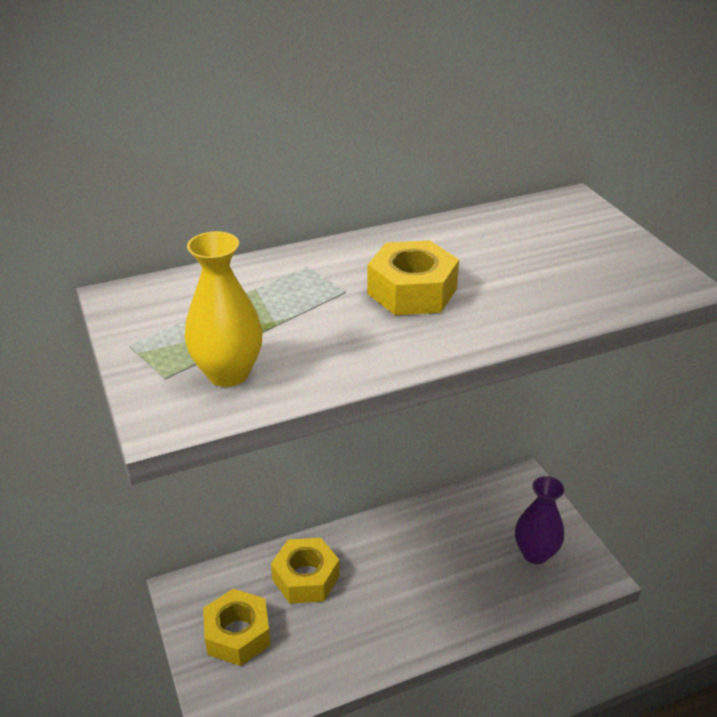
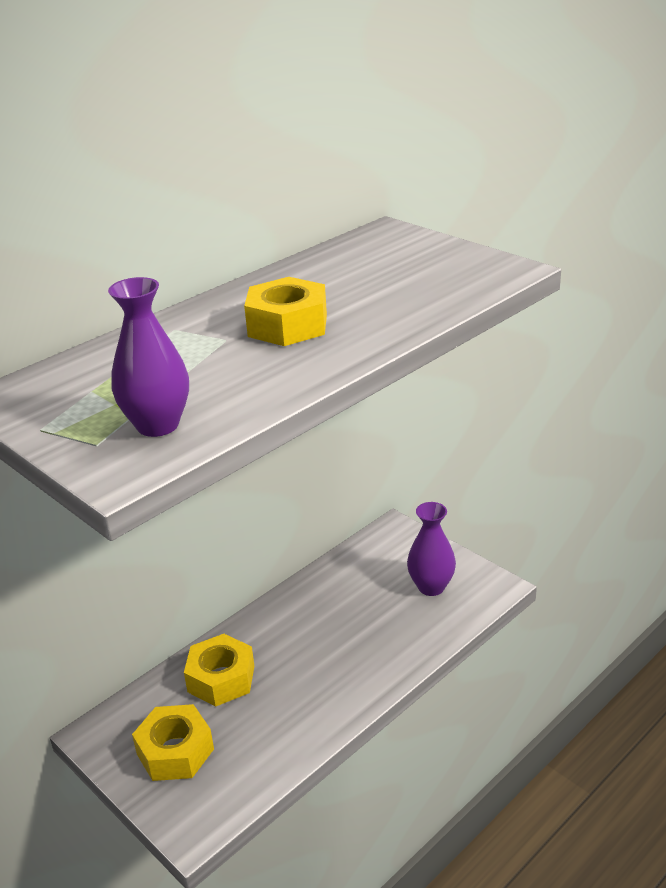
camera: 20 degrees left, 5 degrees down
yellow vase [184,231,263,387] -> purple vase [108,277,189,437]

